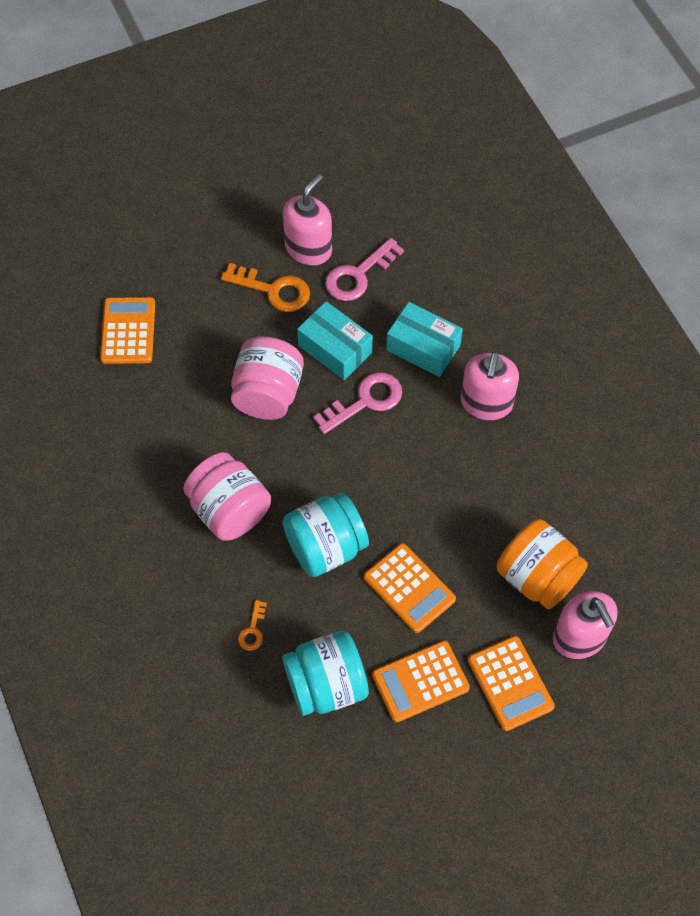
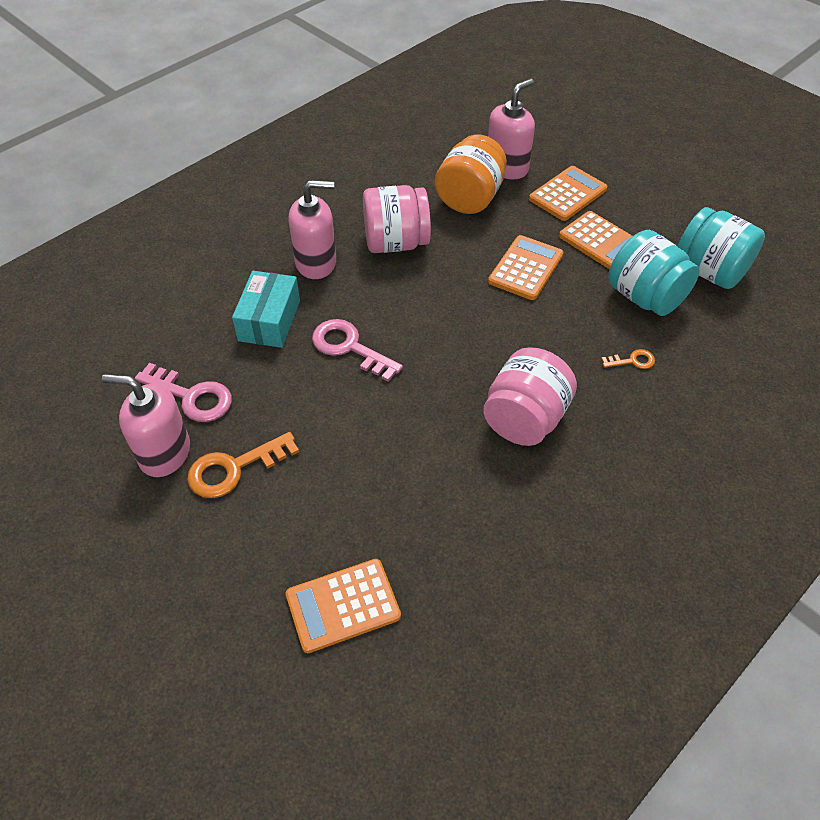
camera: 110 degrees left, 10 degrees down
orange key [221,263,310,312] -> orange key turned 120 degrees counterclockwise [187,432,299,498]
pink jar [231,336,304,420] -> pink jar moved to [363,185,431,253]
turquoise jar [283,493,369,577] -> turquoise jar moved to [678,207,765,289]
turquoise box [297,301,373,380] -> none

